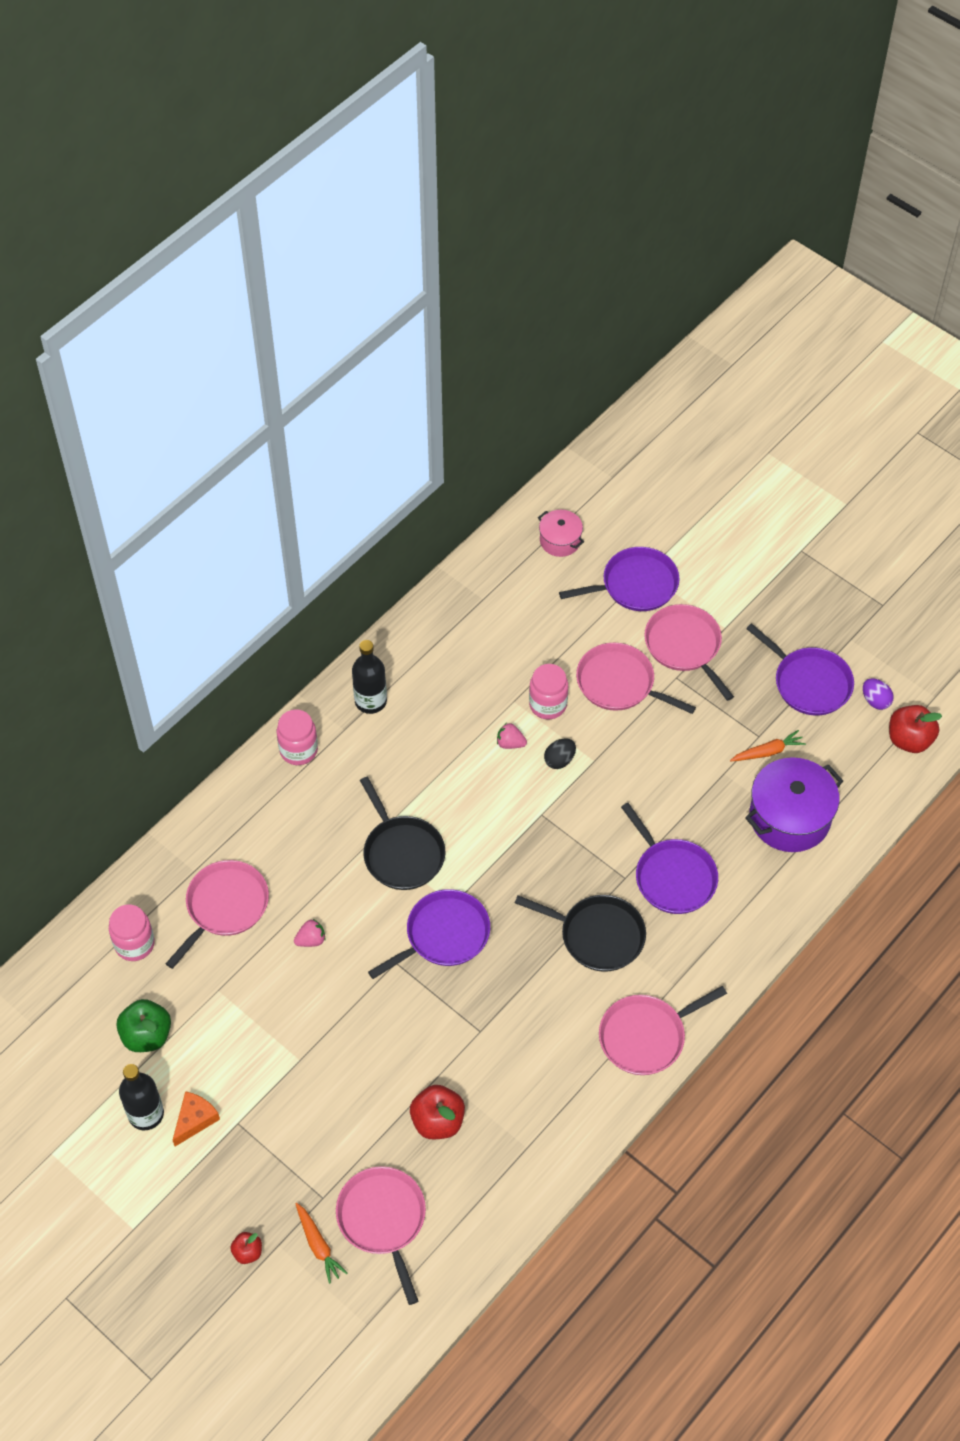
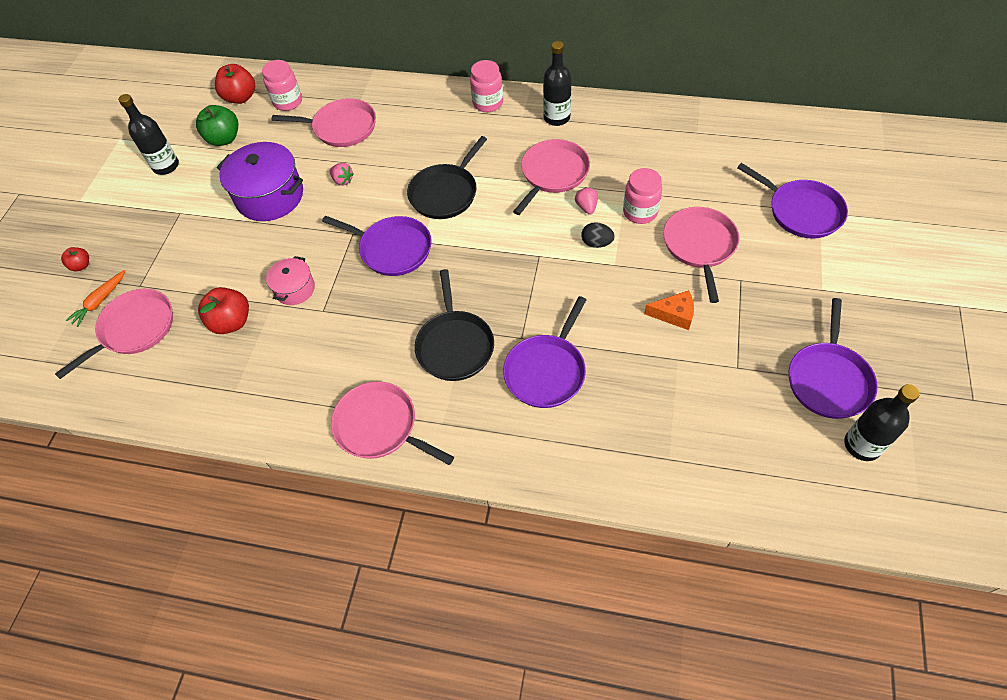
camera: 65 degrees right, 0 degrees up
orange cheese [172,1091,220,1146] -> orange cheese moved to [644,290,694,330]
pink pot [538,510,584,557] -> pink pot moved to [266,256,315,305]
pink pan [644,604,734,701] -> pink pan moved to [513,139,590,215]
orange carrot [730,730,806,761] -> none
purple pot [745,757,843,852] -> purple pot moved to [217,142,303,221]
purple egg [863,678,894,710] -> black bottle [844,384,920,461]
red apple [889,705,942,753] -> red apple moved to [215,64,255,104]

